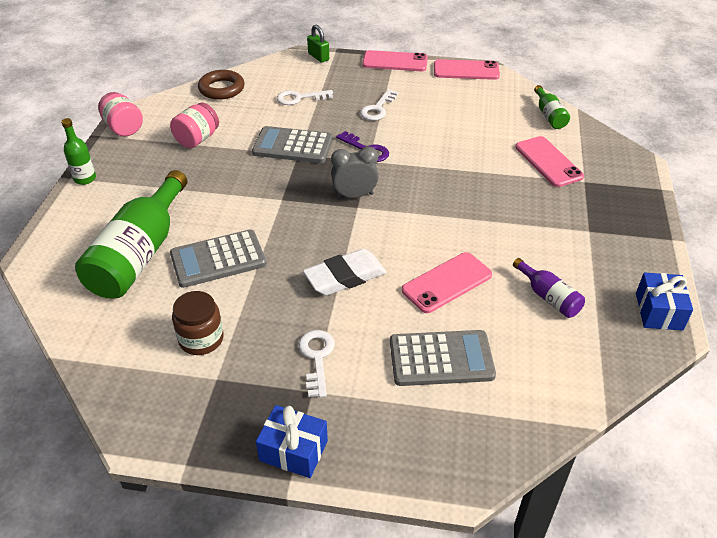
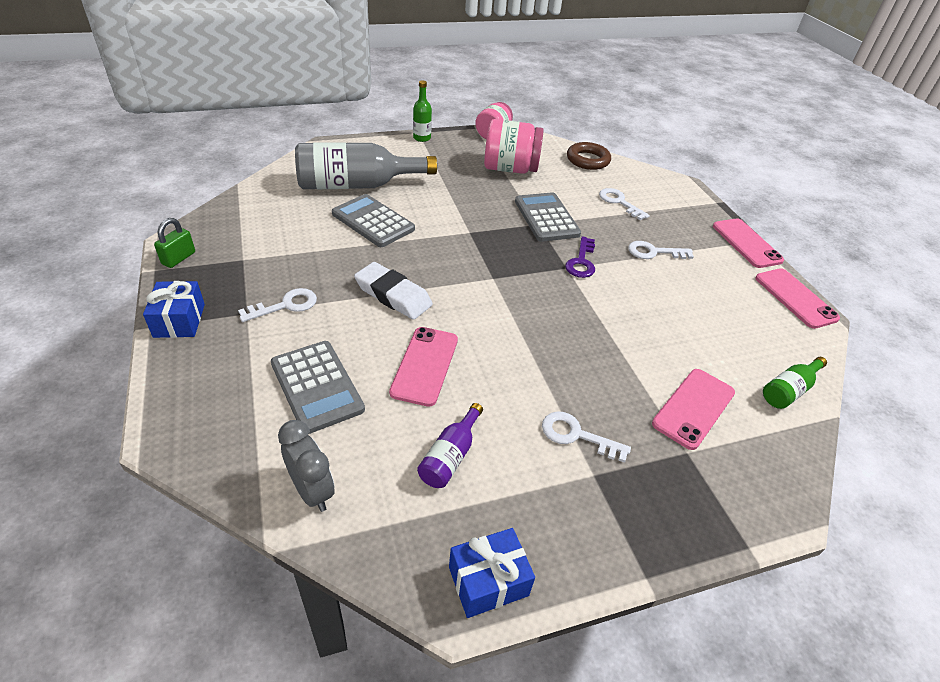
camera: 60 degrees right, 0 degrees up
green bottle [75,170,187,299] -> grey bottle [295,143,437,189]
pink jar [170,103,219,148] -> pink jar [484,119,544,174], size x1.51
brown jar [172,291,224,355] -> none
green padlock [307,25,329,63] -> green padlock moved to [154,218,195,268]
grey clock [331,146,379,198] -> grey clock moved to [278,420,335,512]
pink phone [402,252,492,313] -> pink phone turned 75 degrees clockwise [389,327,458,407]
none -> white key [542,411,631,463]

